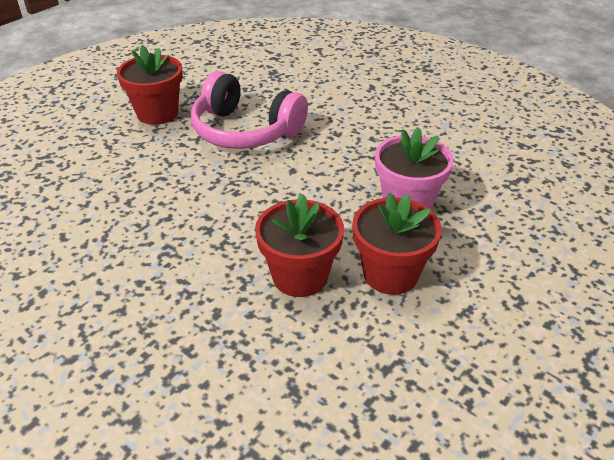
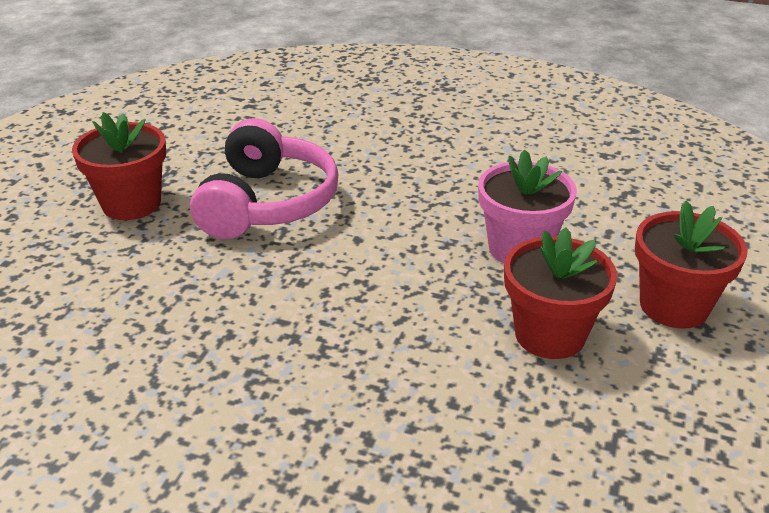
camera: 20 degrees left, 5 degrees down
pink headphones [191,71,308,149] -> pink headphones turned 90 degrees counterclockwise [190,118,339,239]
red flower pot [255,194,344,297] -> red flower pot moved to [635,201,748,329]

